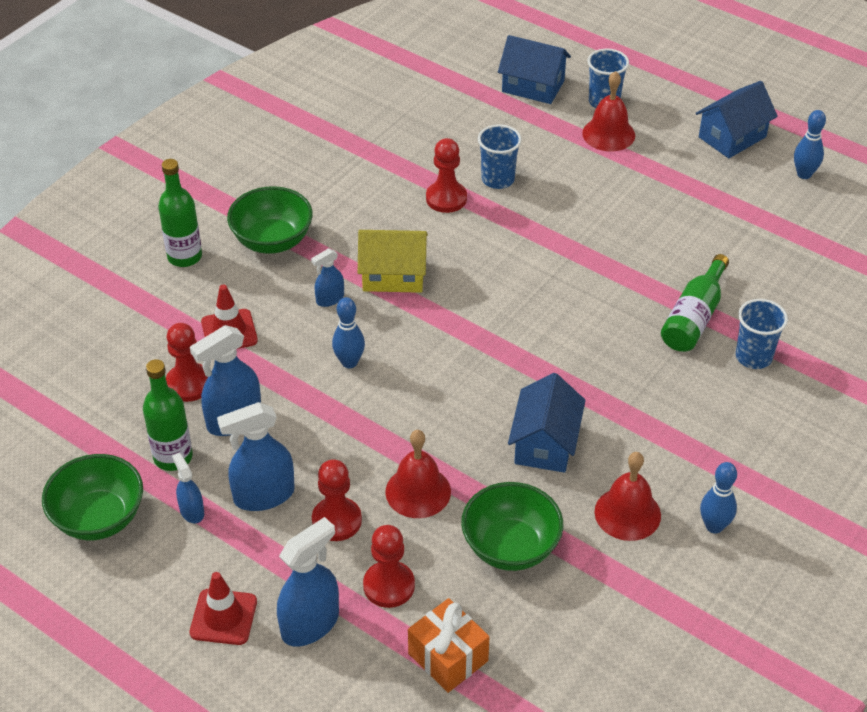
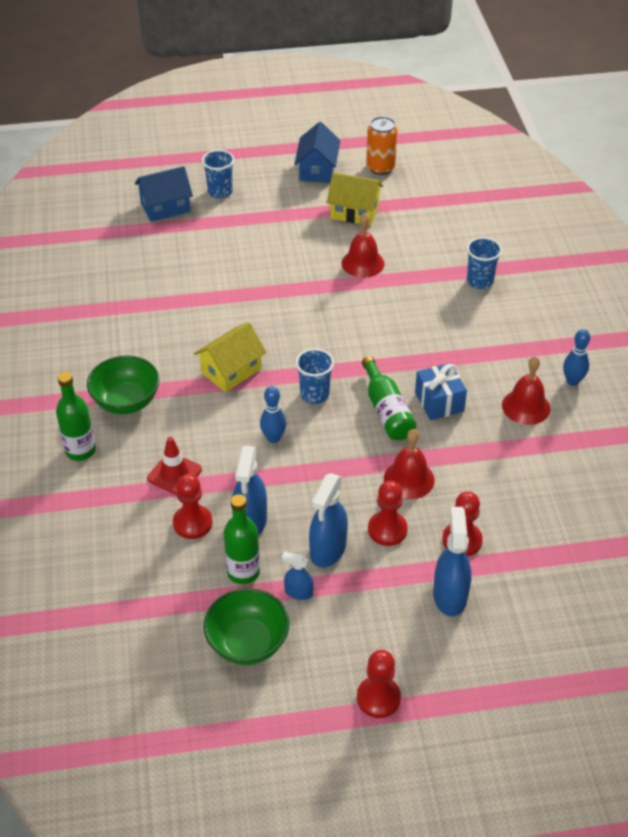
camera: 45 degrees left, 0 degrees up
red traffic cone [190,572,257,645] -> none
blue spray bottle [311,248,344,307] -> none
orange gift [408,598,490,693] -> none
red pawn [426,138,467,213] -> red pawn moved to [357,650,401,718]
green bowl [461,482,563,571] -> none
blue cup [478,124,522,189] -> blue cup moved to [295,348,334,404]
blue house [508,373,586,473] -> blue gift [415,363,467,420]
red bell [582,71,635,151] -> red bell moved to [341,213,385,278]
green bottle [661,254,729,352] -> green bottle moved to [362,356,416,440]
blue bowling pin [794,110,826,179] -> orange can [366,117,397,175]
none -> yellow house [327,172,383,226]

